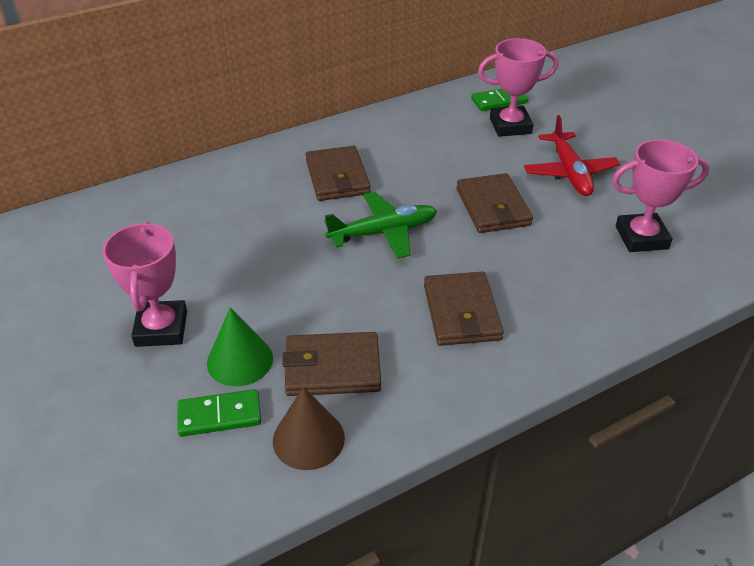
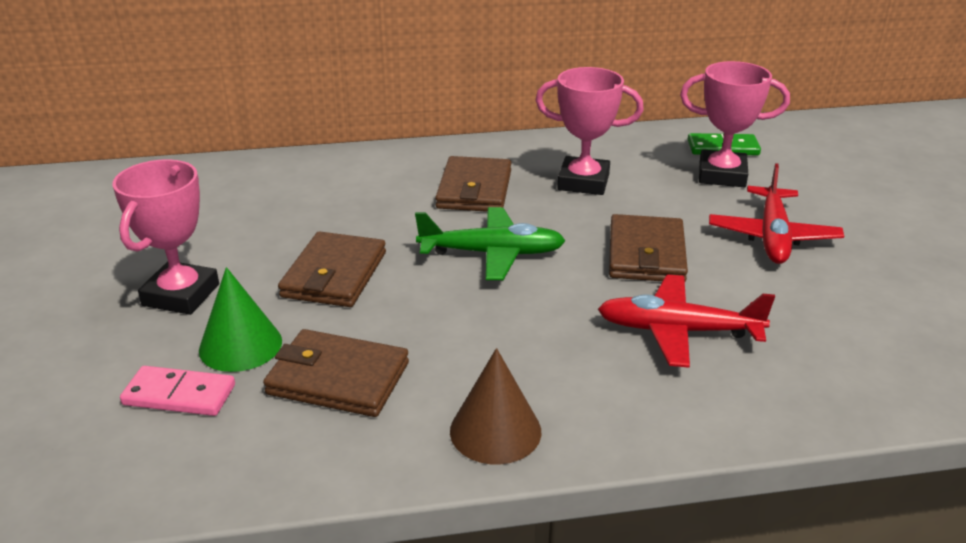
camera: 20 degrees right, 10 degrees down
green domino [177,389,261,437] -> pink domino [120,366,235,416]
brown cone [273,387,345,470] -> brown cone moved to [450,348,541,465]
brown wallet [424,272,504,346] -> brown wallet moved to [278,231,386,307]
pink trophy [612,139,709,252] -> pink trophy moved to [535,67,644,195]
none -> red plane [598,274,775,368]

